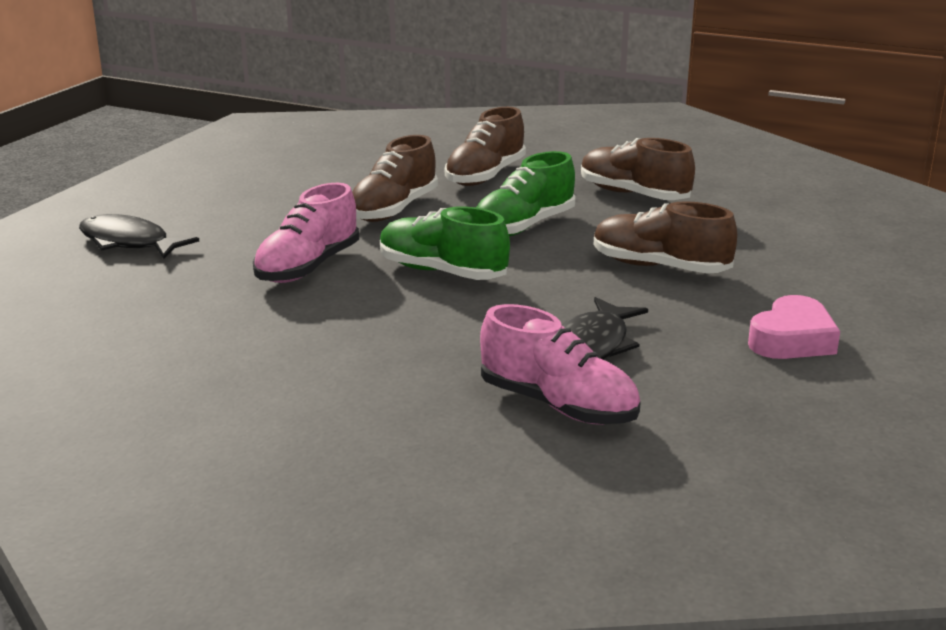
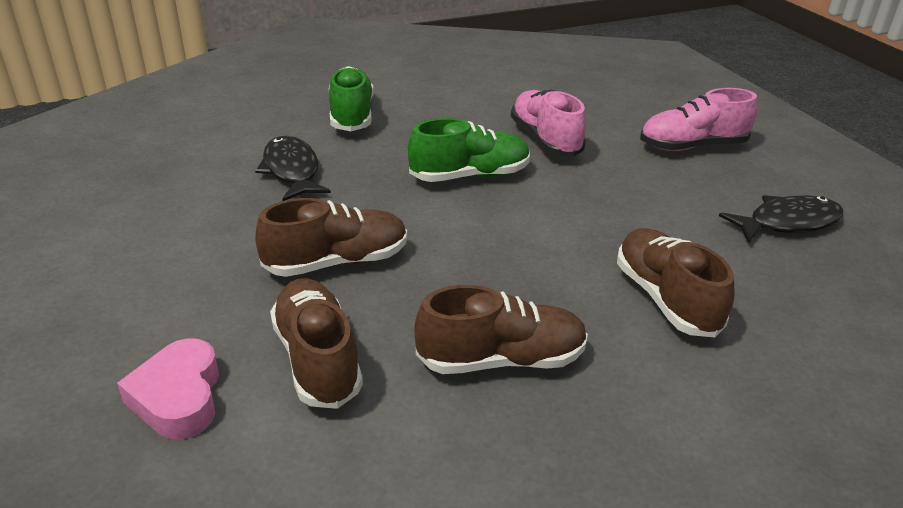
camera: 130 degrees right, 10 degrees up
black fish [79,214,199,259] -> black fish moved to [719,195,843,243]
brown shoe [352,135,438,222] -> brown shoe moved to [270,278,363,409]
green shoe [476,151,575,236] -> green shoe moved to [329,66,373,131]
pink shoe [480,304,641,425] -> pink shoe moved to [640,88,758,151]
pink heart [748,295,840,359] -> pink heart moved to [117,338,219,439]

